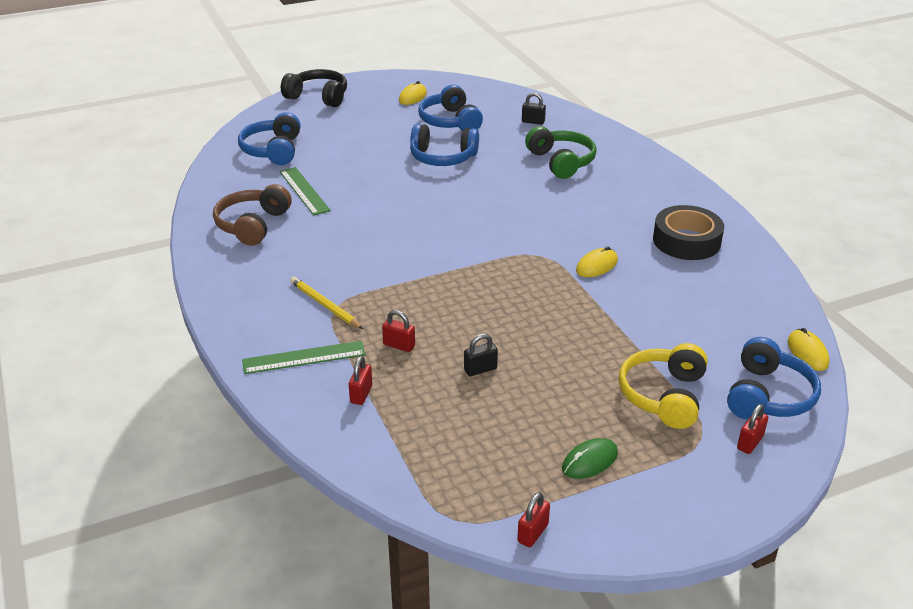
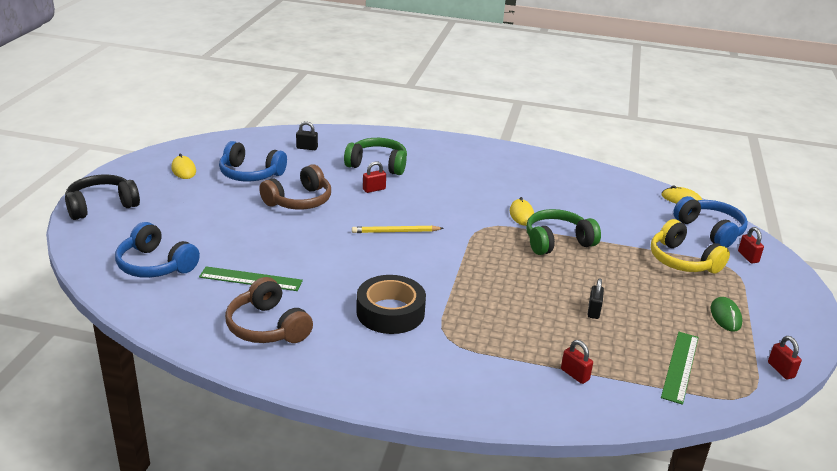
camera: 55 degrees left, 5 degrees down
green ruler [242,341,366,374] -> green ruler moved to [661,332,699,405]
yellow pencil [290,277,363,329] -> yellow pencil moved to [352,225,444,233]
red padlock [382,310,415,352] -> red padlock moved to [363,161,386,193]
blue headphones [410,124,479,166] -> brown headphones [259,164,331,209]
black padlock [522,93,546,125] -> black padlock turned 45 degrees clockwise [296,121,318,150]
black tape [653,205,724,260] -> black tape moved to [356,275,426,334]
none -> green headphones [526,209,601,255]

